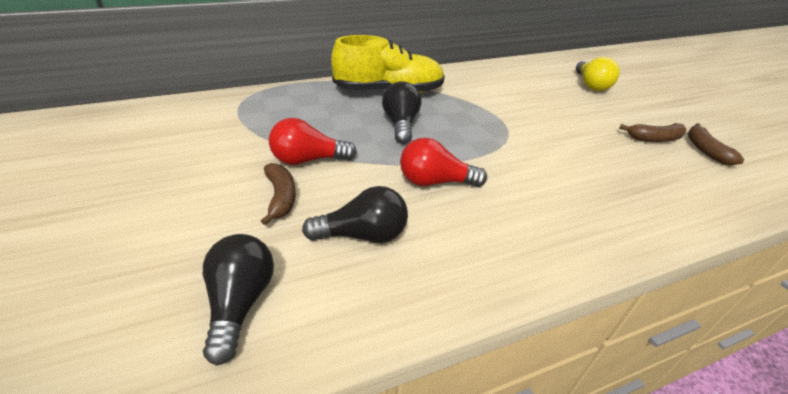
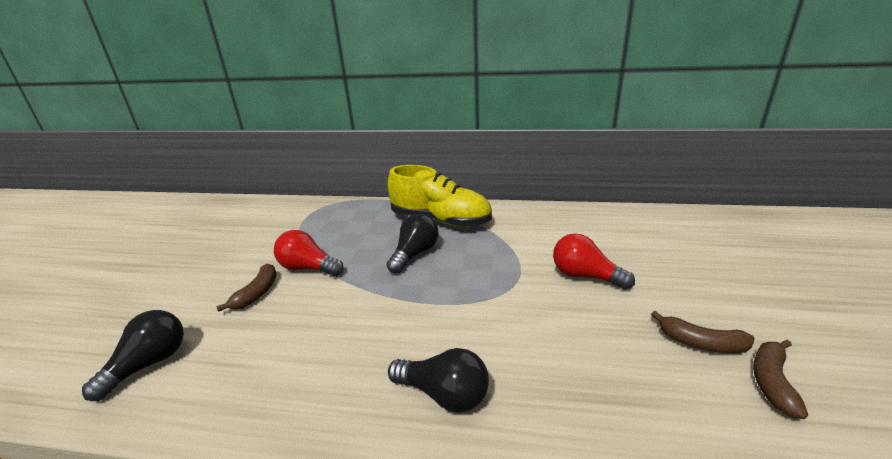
camera: 35 degrees right, 10 degrees down
black light bulb [302,186,408,243] -> black light bulb moved to [388,348,489,413]
red light bulb [400,138,487,187] -> red light bulb moved to [553,233,635,290]
yellow light bulb [576,57,620,91] -> none

